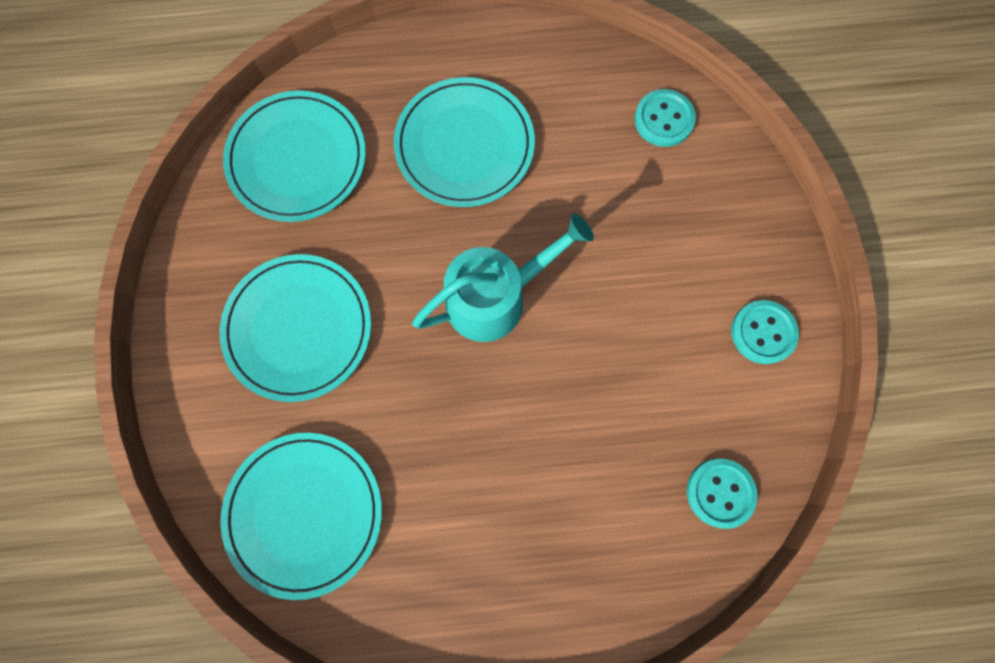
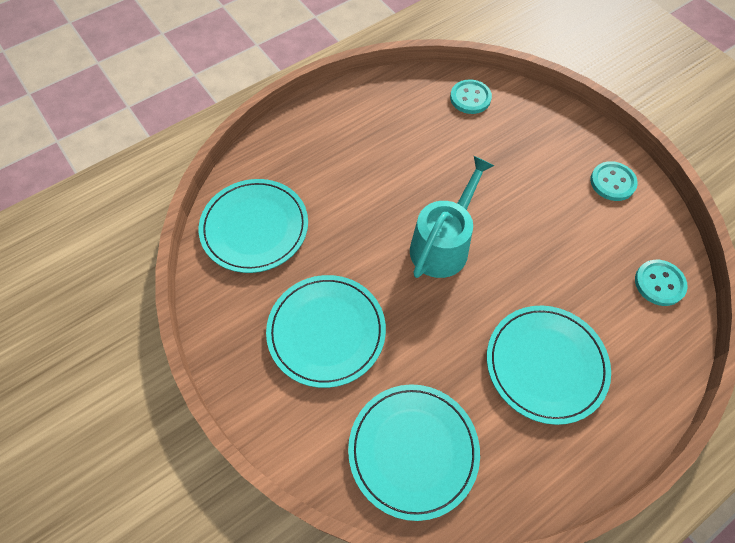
camera: 30 degrees left, 15 degrees down
turquoise plate [394,77,535,207] -> turquoise plate moved to [487,306,611,425]

